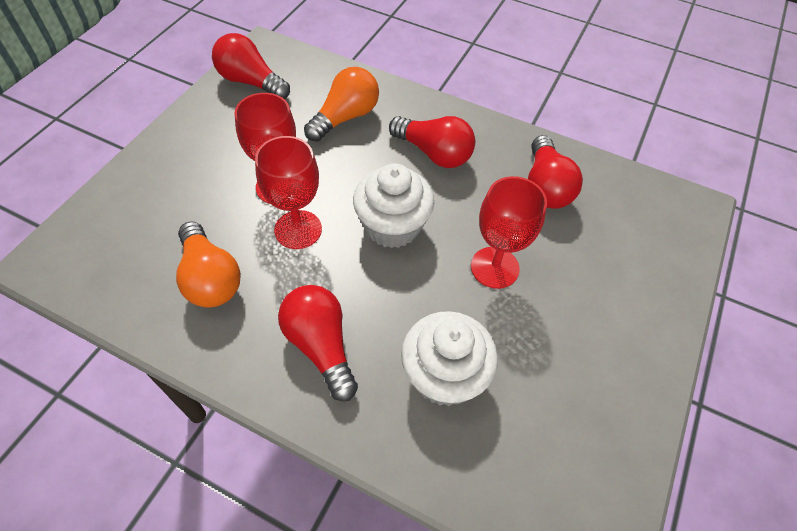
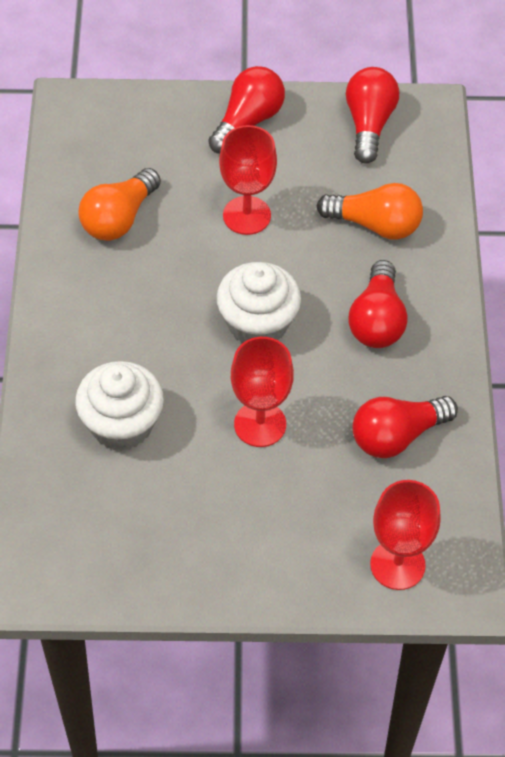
camera: 65 degrees right, 0 degrees up
red goblet [255,136,322,249] -> red goblet moved to [370,480,441,590]
red light bulb [278,285,358,401] -> red light bulb moved to [208,66,285,154]

